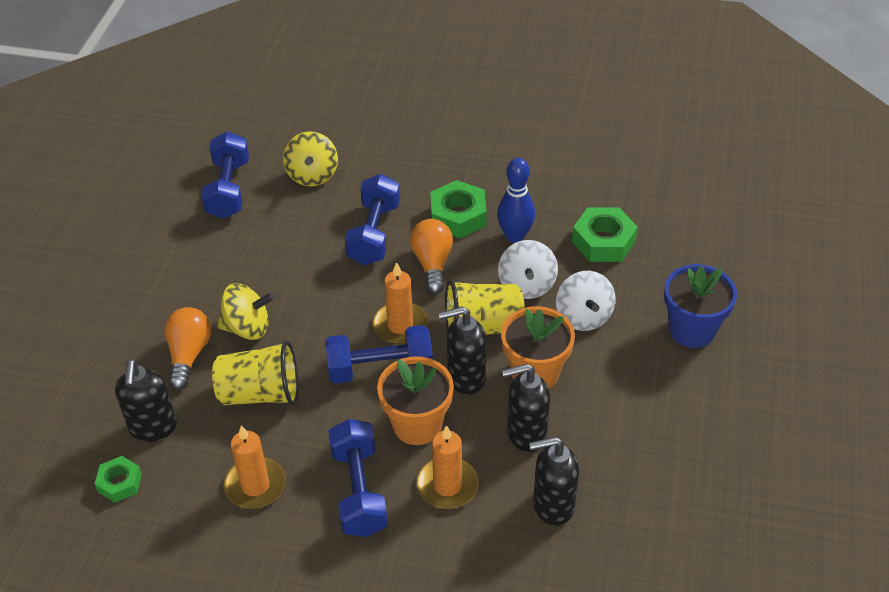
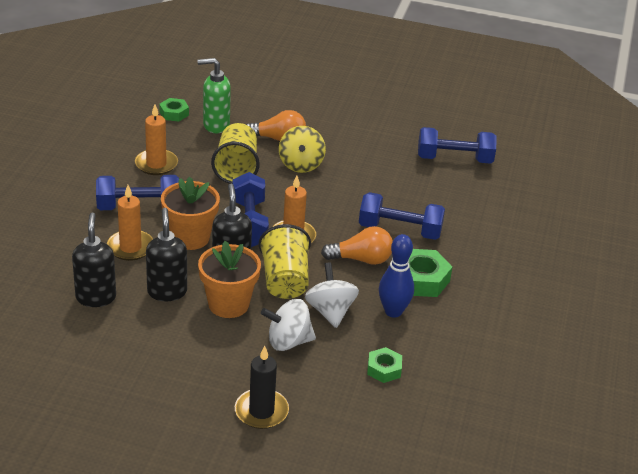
camera: 90 degrees right, 10 degrees down
black soap dispenser [115,360,177,442] -> green soap dispenser [197,58,231,133]
yellow spinning top [283,131,338,186] -> none
white spinning top [498,240,558,299] -> white spinning top turned 75 degrees clockwise [305,262,359,328]
green nut [572,207,638,262] -> green nut [367,347,402,383], size x0.61
blue flower pot [664,264,737,348] -> black candle [235,346,289,429]

